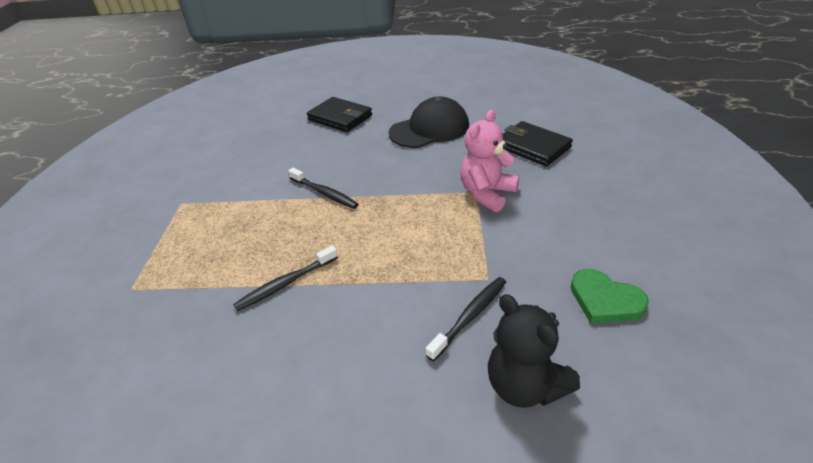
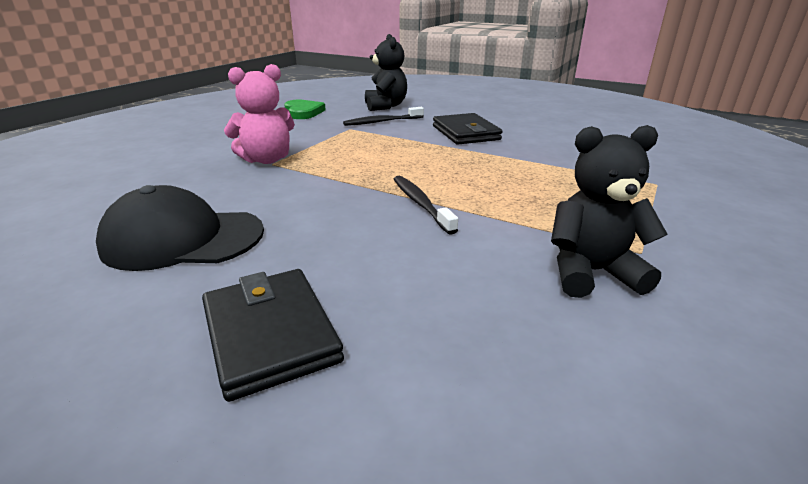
camera: 155 degrees left, 10 degrees down
black toothbrush [233,245,338,311] -> none
black wallet [503,121,573,166] -> black wallet moved to [433,113,503,145]
none -> black teddy bear [551,125,668,298]

